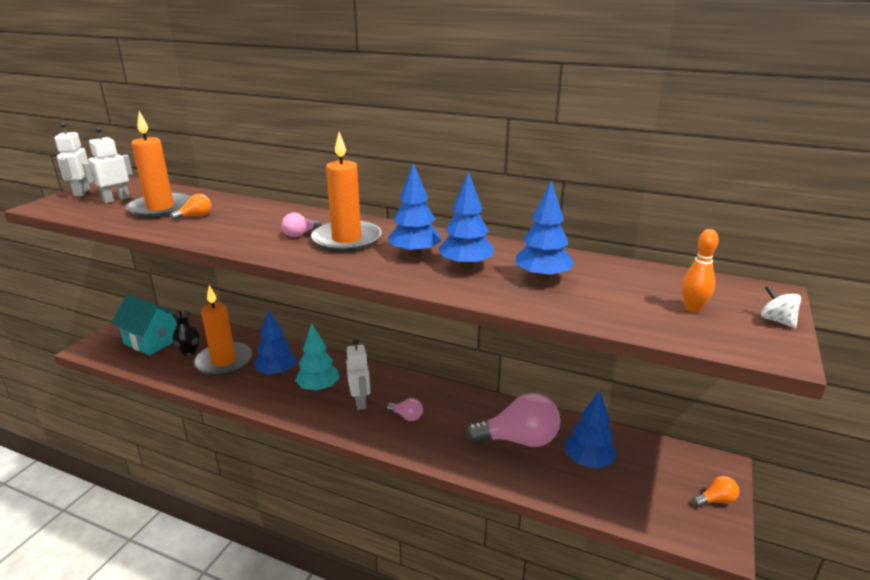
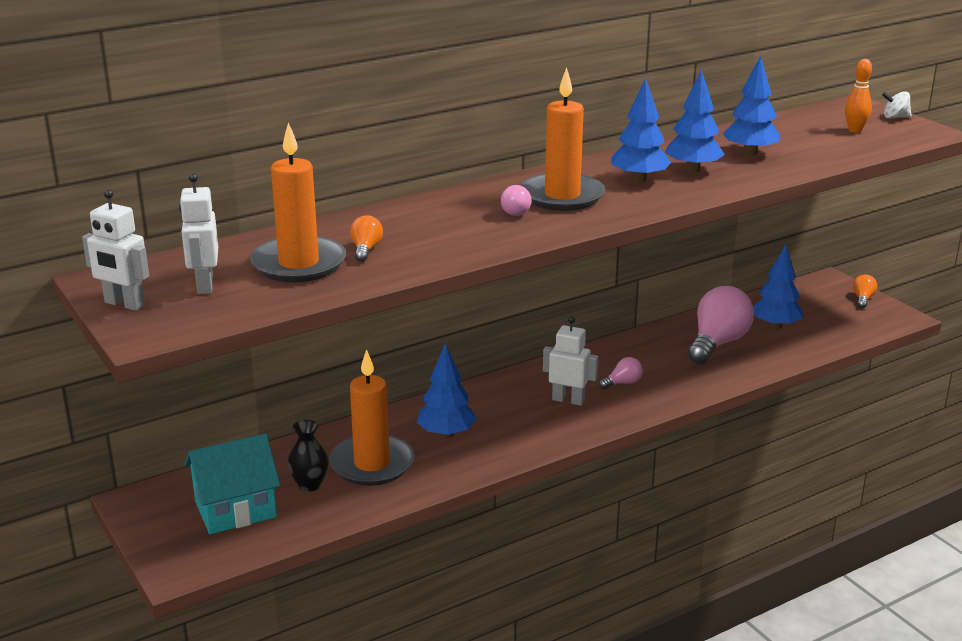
camera: 55 degrees left, 0 degrees up
turquoise tree [295,323,340,391] -> none

